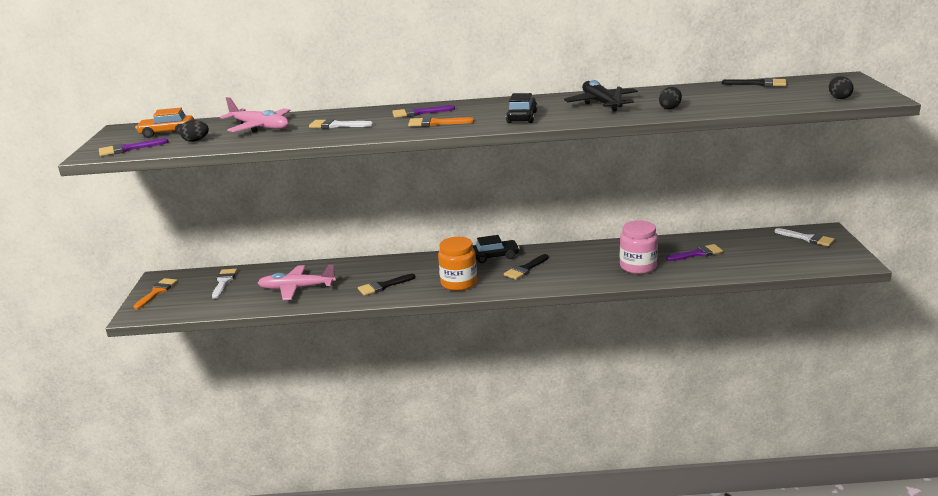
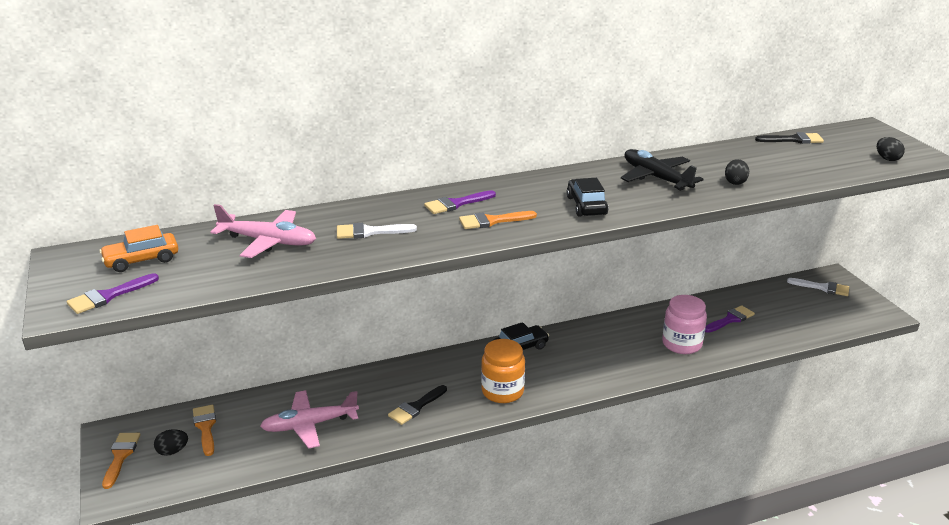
camera: 20 degrees left, 5 degrees up
black egg [179,120,209,142] -> black egg moved to [154,429,188,456]
white brush [212,269,237,299] -> orange brush [193,405,216,456]
black brush [504,254,549,280] -> none

